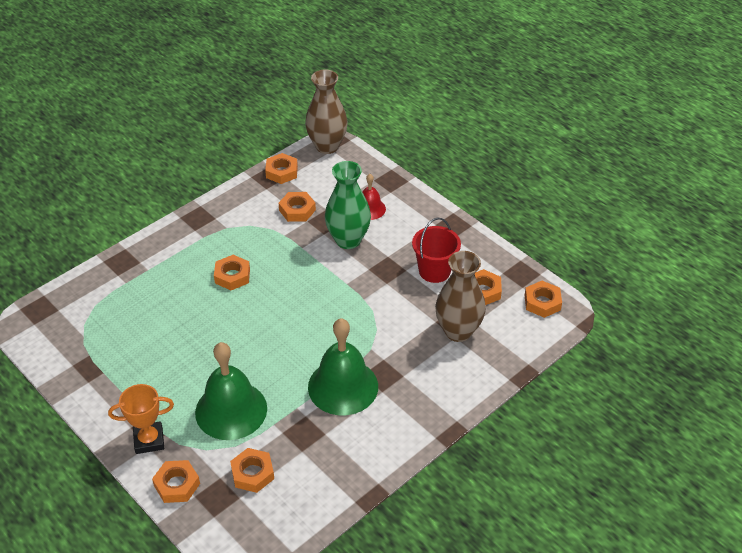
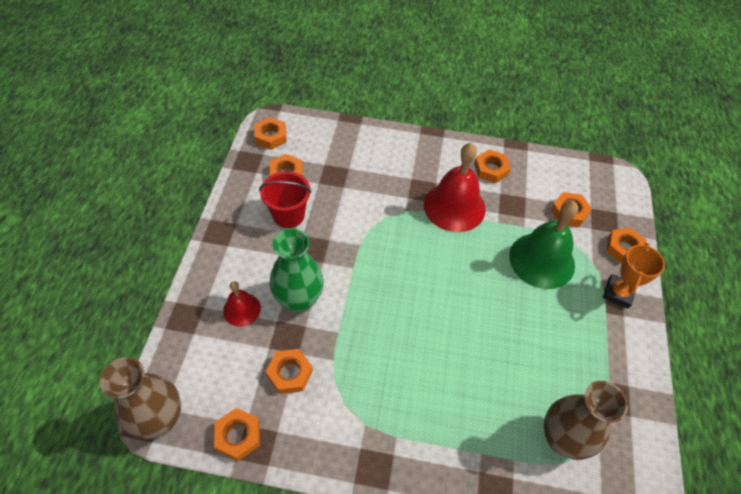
camera: 130 degrees left, 10 degrees up
orange trophy [108,384,174,454] -> orange trophy turned 75 degrees clockwise [603,243,665,309]
orange nut [214,255,250,290] -> orange nut moved to [474,149,511,183]
green bell [308,318,378,415] -> red bell [424,143,486,232]
brown vase [435,251,486,342] -> brown vase moved to [544,381,628,460]

